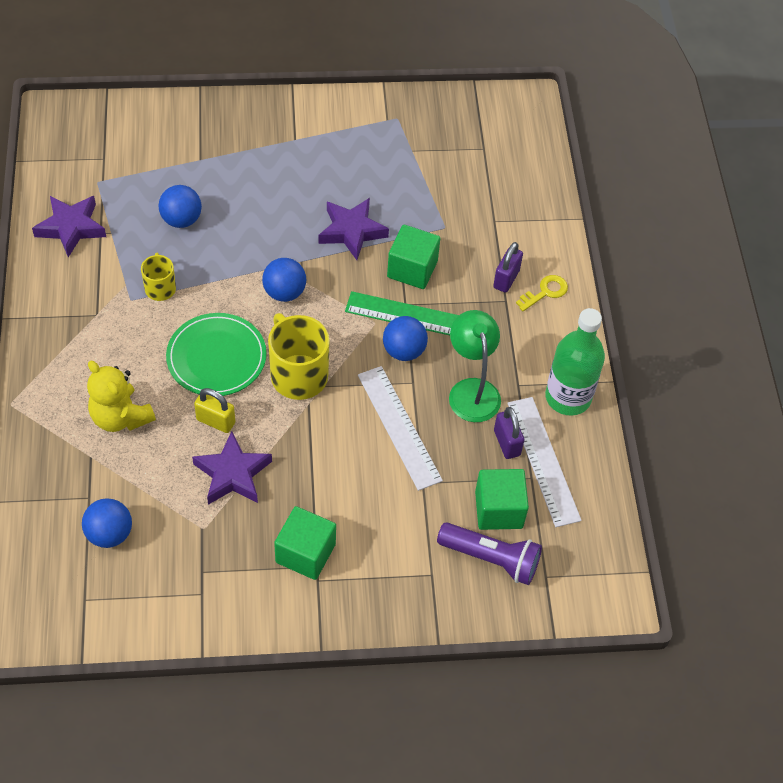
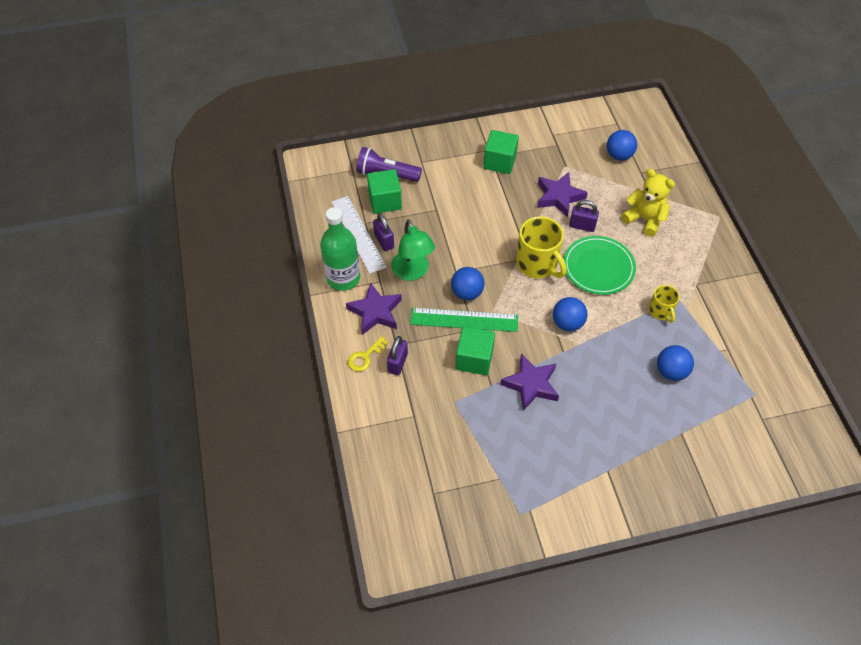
camera: 175 degrees right, 0 degrees up
purple star [32,196,106,257] -> purple star moved to [346,282,402,335]
yellow padlock [194,388,235,433] -> purple padlock [569,200,599,232]
white ruler [358,366,443,491] -> none

